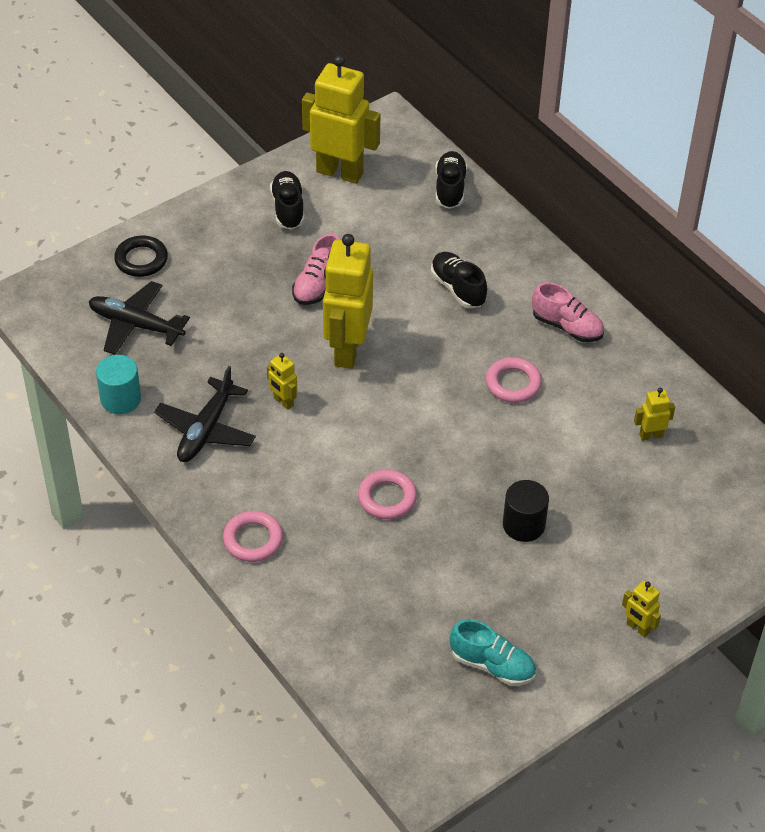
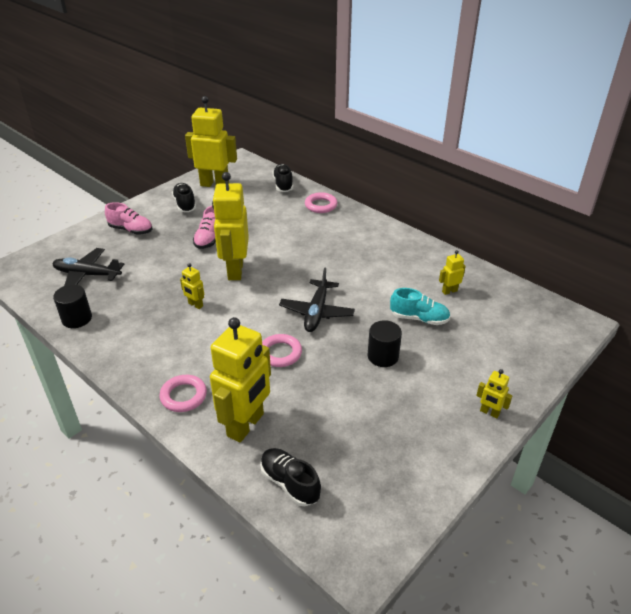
camera: 10 degrees left, 10 degrees down
turquoise cylinder [96,355,141,414] -> black cylinder [53,285,92,328]
black ring [114,236,168,277] -> none
black plane [154,366,256,462] -> black plane moved to [279,267,355,332]
black shoe [431,252,487,308] -> black shoe moved to [260,448,321,506]
turquoise shoe [450,619,536,686] -> turquoise shoe moved to [390,288,450,325]
pink ring [486,357,542,403] -> pink ring moved to [305,192,337,213]
pink shoe [532,282,604,342] -> pink shoe moved to [105,202,152,235]
none -> yellow robot [210,317,271,443]

